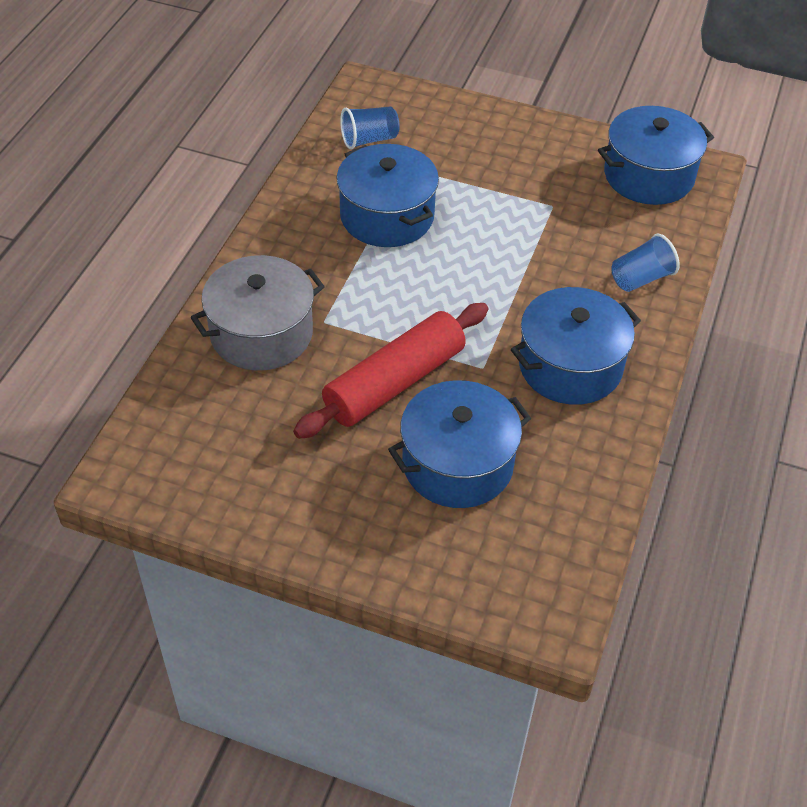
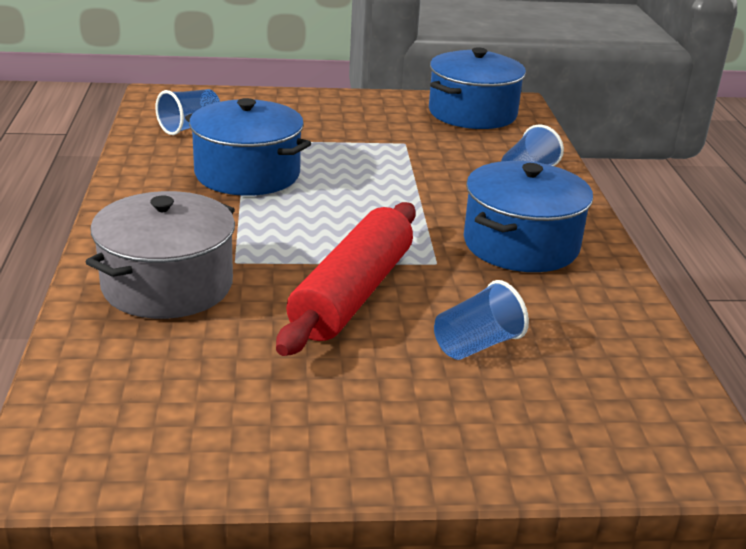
camera: 25 degrees left, 20 degrees down
blue pot [388,380,531,508] -> blue cup [434,280,529,360]

